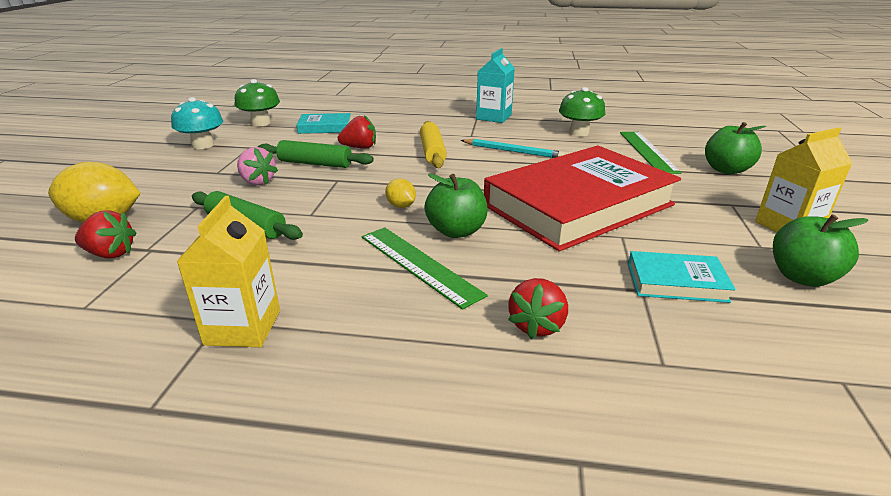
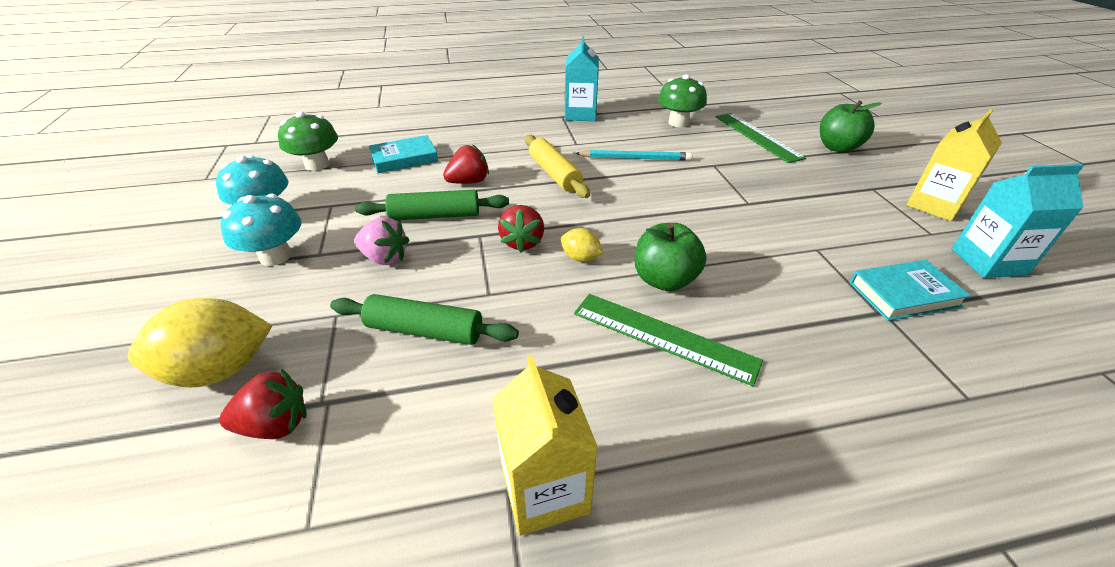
camera: 20 degrees left, 10 degrees up
red book [484,146,681,252] -> none
red strawberry [508,278,568,339] -> red strawberry moved to [498,205,544,253]
green apple [773,214,868,287] -> turquoise carton [952,164,1084,278]
none -> turquoise mushroom [221,194,302,266]

